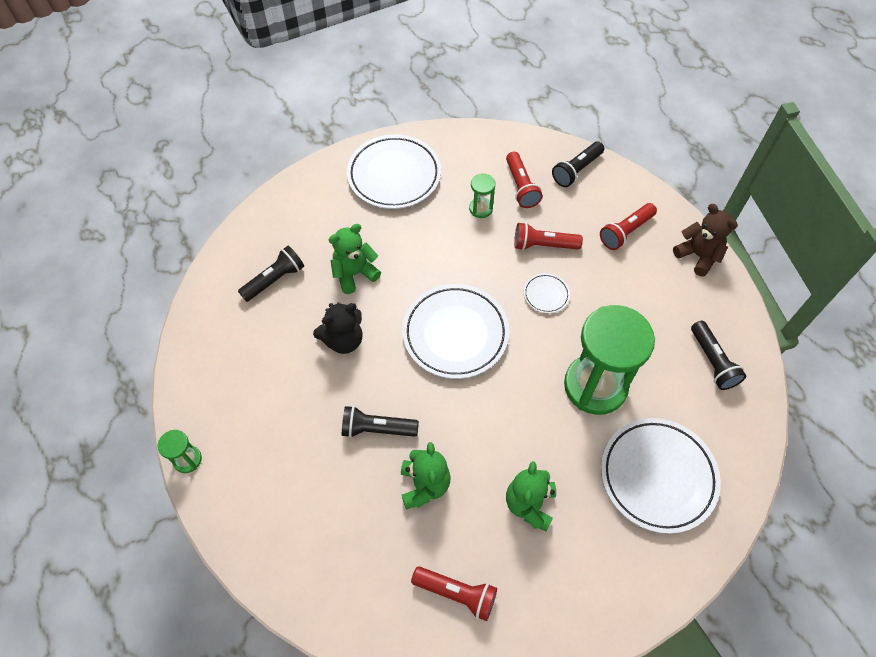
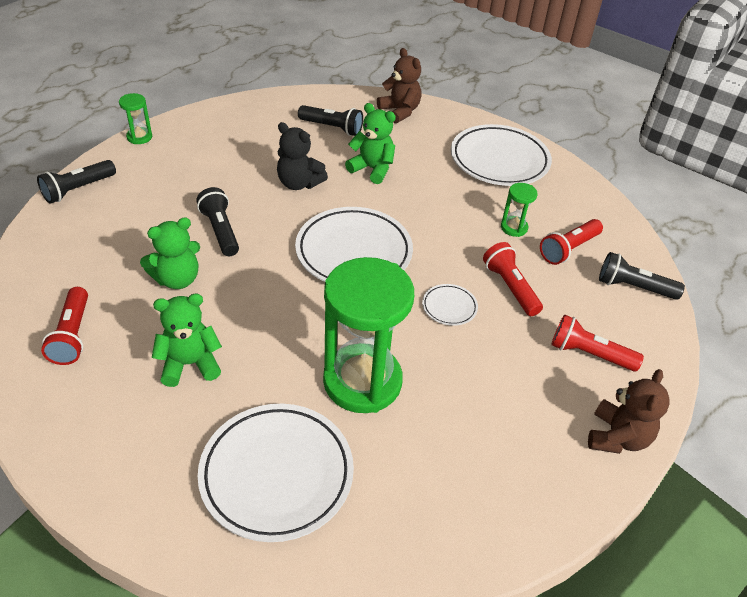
camera: 60 degrees right, 15 degrees down
black flashlight [691,321,746,390] -> black flashlight moved to [37,160,116,204]
none -> brown teddy bear [377,48,422,123]

